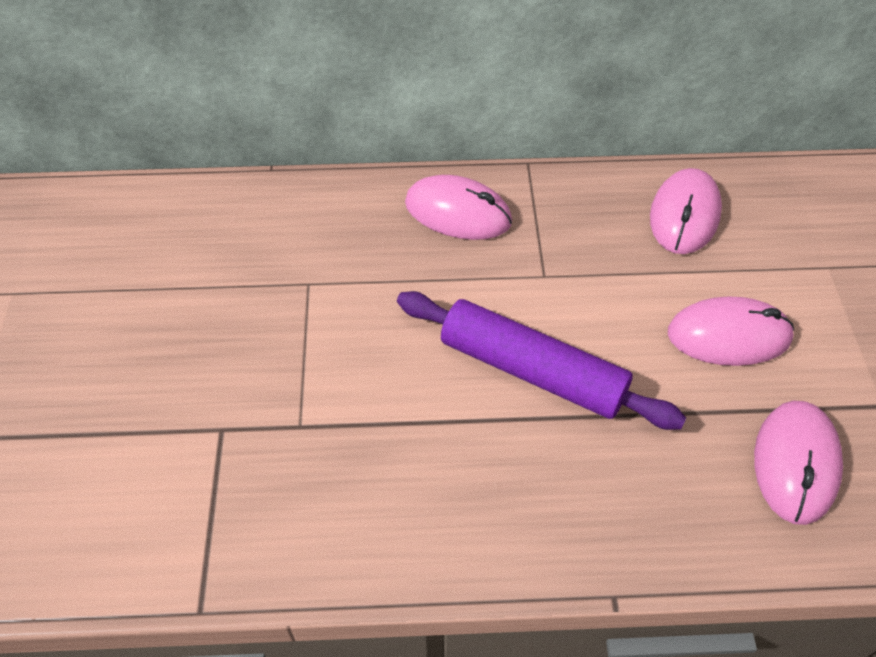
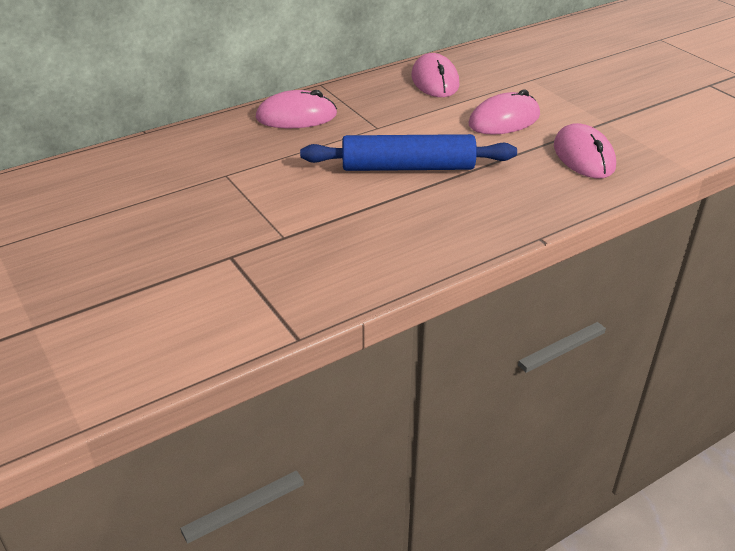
camera: 30 degrees left, 15 degrees down
purple rolling pin [397,291,686,430] -> blue rolling pin [300,134,517,171]

